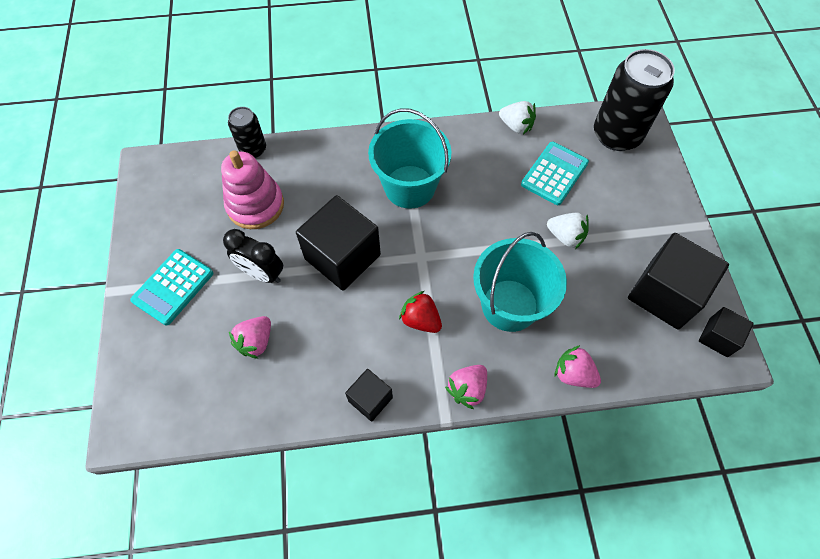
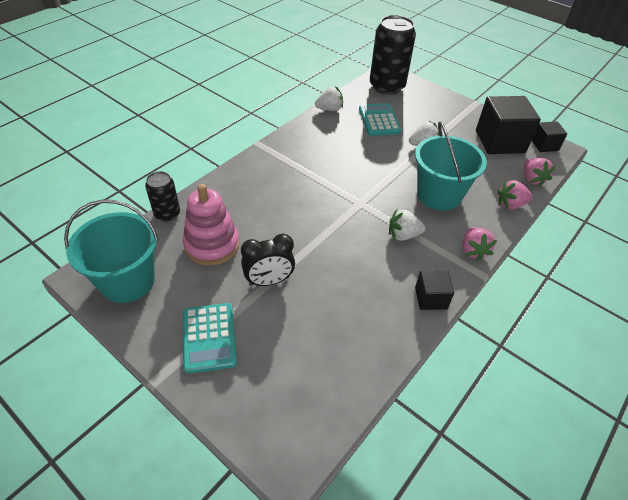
camera: 45 degrees left, 15 degrees down
pink strawberry [229,316,271,359] -> pink strawberry moved to [524,158,555,187]
black cube [296,195,381,291] -> none
turquoise bucket [368,108,452,209] -> turquoise bucket moved to [64,199,159,303]
red strawberry [399,291,442,333] -> white strawberry [389,209,425,241]

